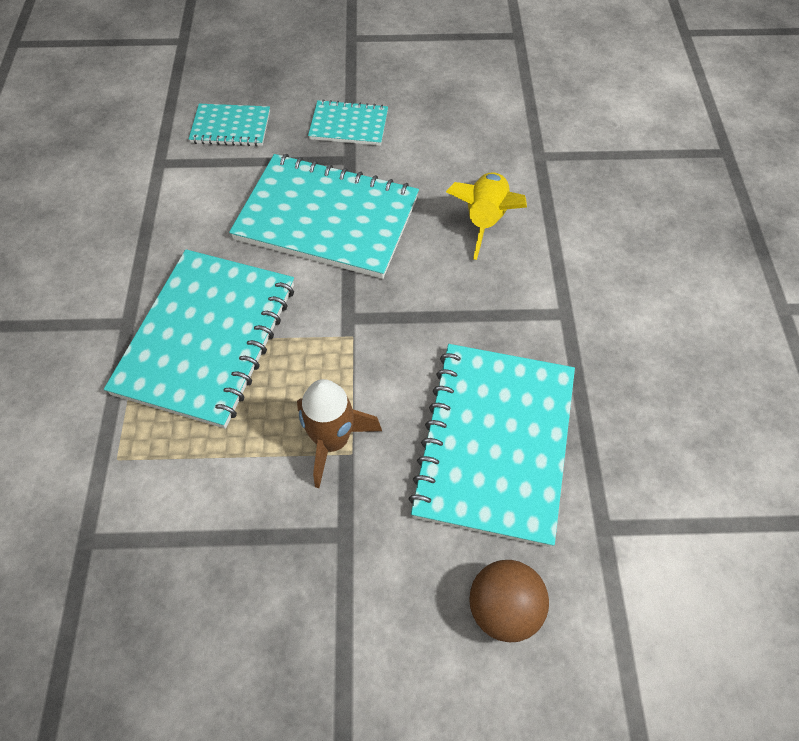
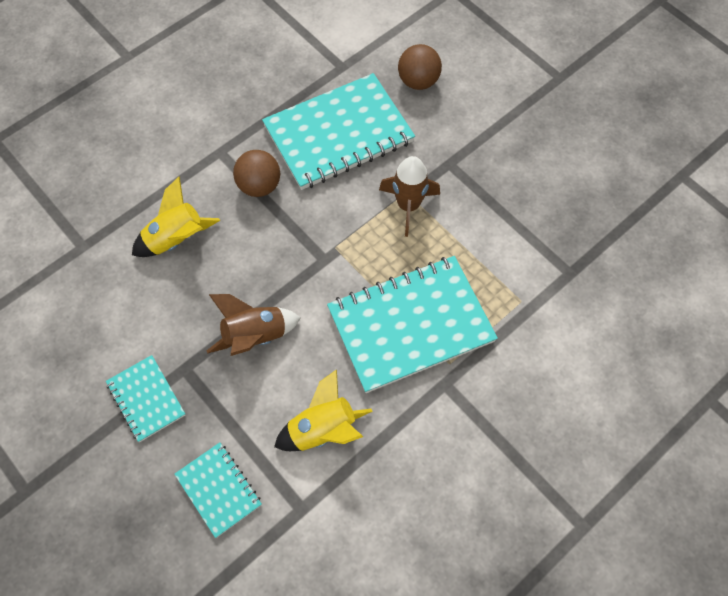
camera: 130 degrees left, 5 degrees up
turquoise notebook [229,154,419,279] -> brown rocket [207,294,301,356]
none -> brown ball [233,150,280,197]
none -> yellow rocket [274,369,373,451]

